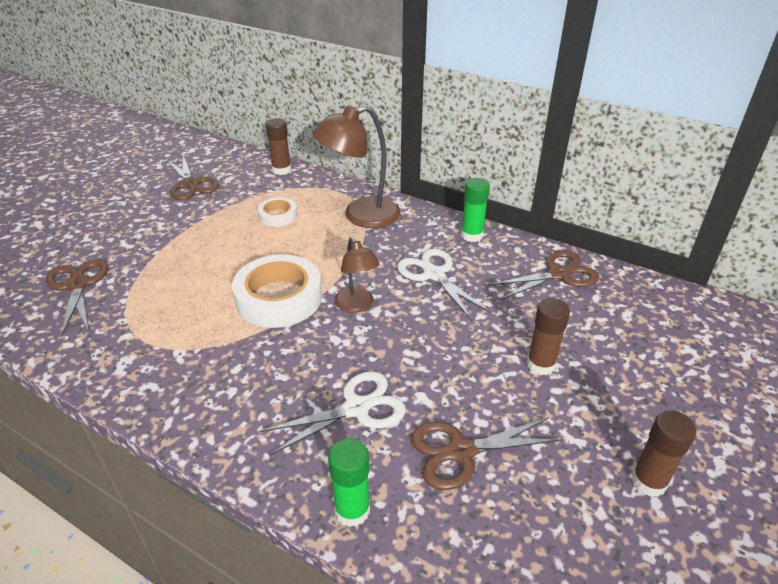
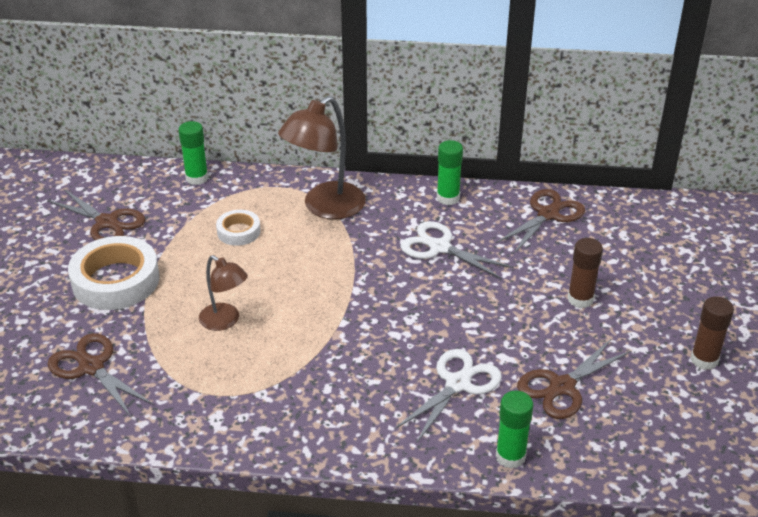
camera: 25 degrees left, 0 degrees up
white tape [232,254,322,328] -> white tape moved to [68,236,160,310]
brown glue stick [265,118,291,175] -> green glue stick [178,121,208,185]
brown lamp [335,237,380,313] -> brown lamp moved to [199,255,248,331]

